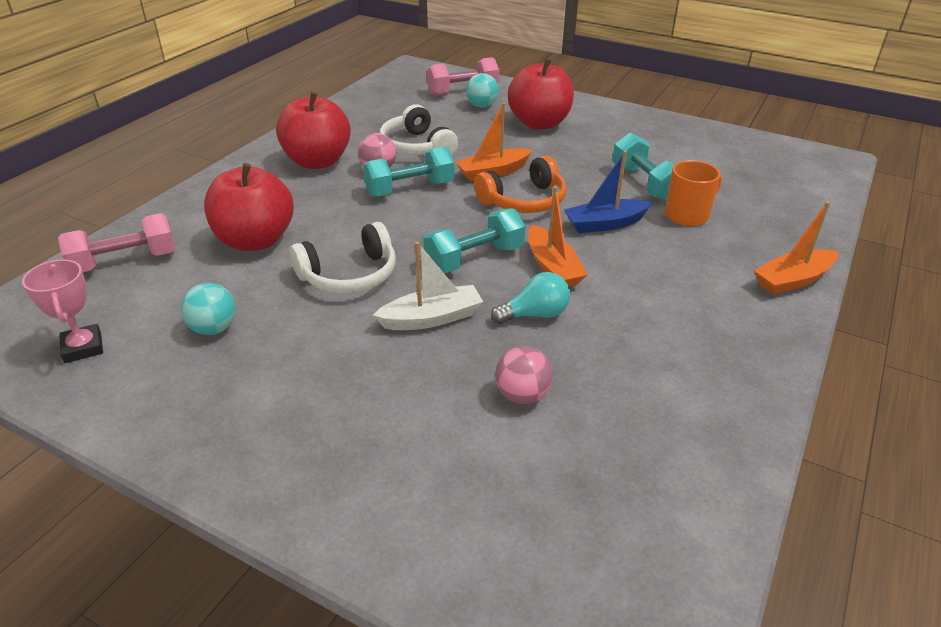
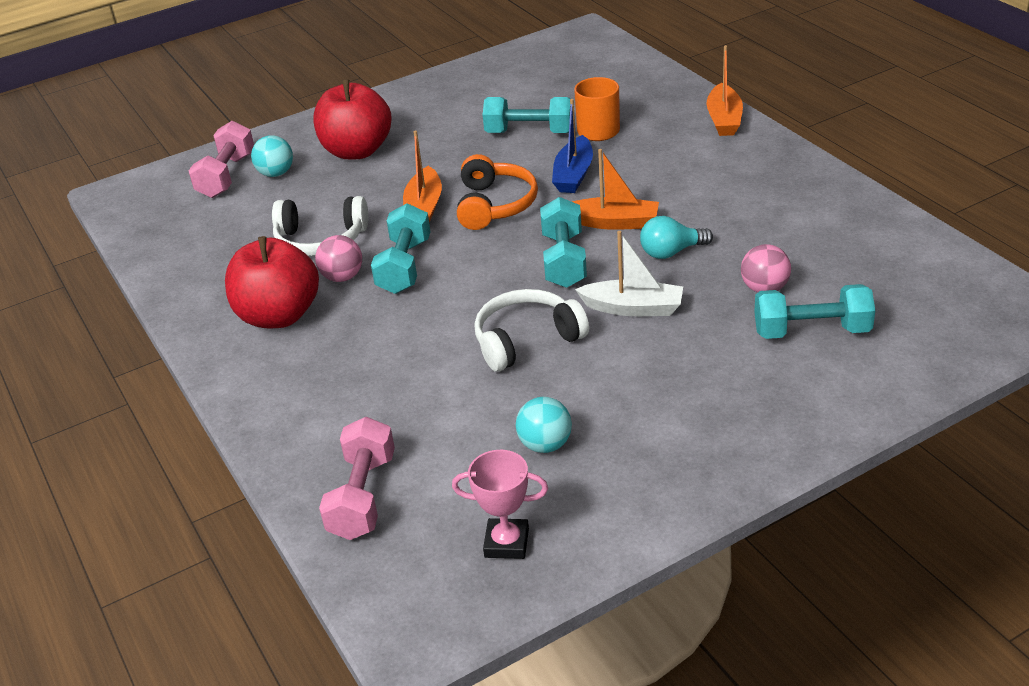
camera: 55 degrees left, 0 degrees up
red apple [204,163,294,251] -> none
white headphones [290,222,396,294] -> white headphones turned 120 degrees counterclockwise [474,289,589,372]
white boat [373,242,483,330] -> white boat turned 90 degrees clockwise [575,231,683,316]
turquoise light bulb [491,272,570,324] -> turquoise light bulb turned 120 degrees counterclockwise [640,216,713,259]
none -> turquoise dumbbell [754,284,875,339]

